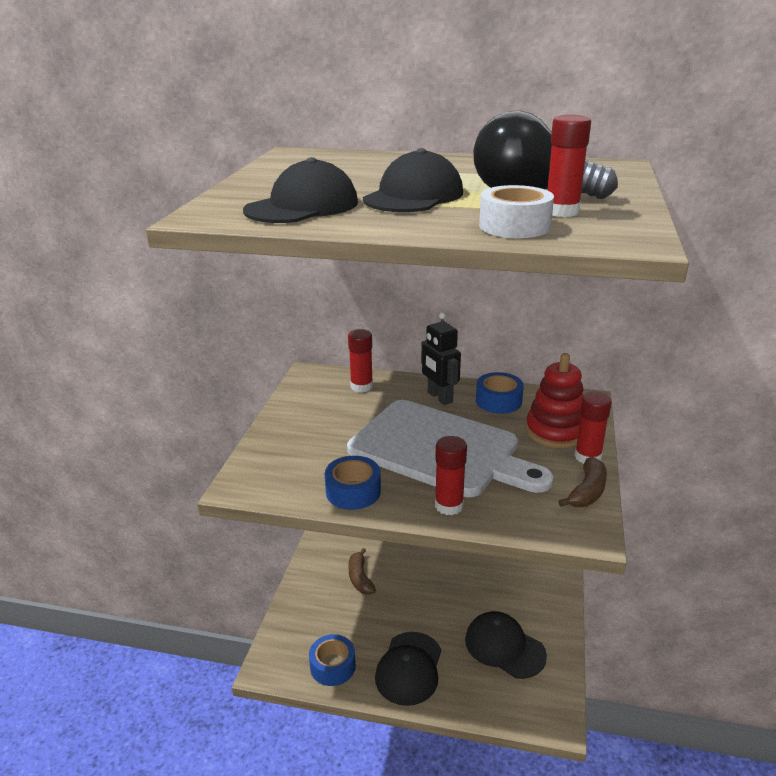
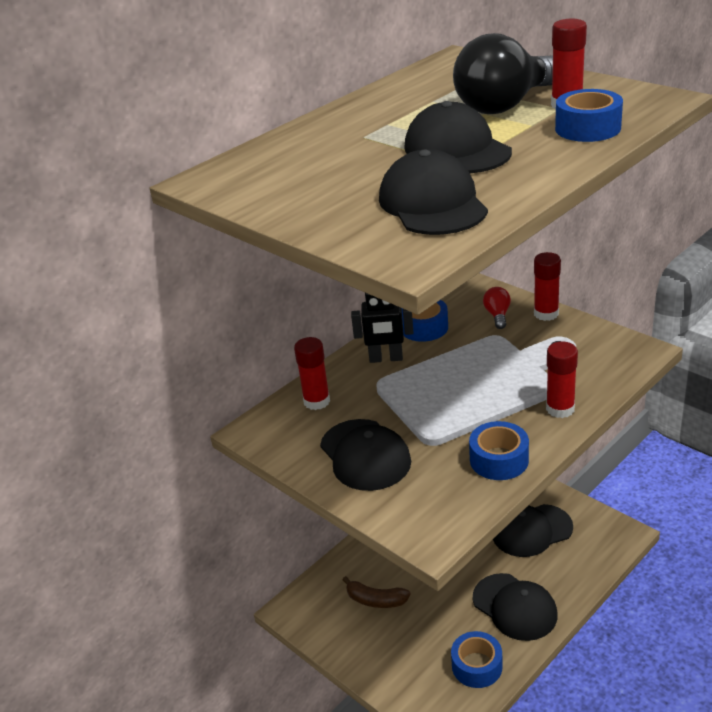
camera: 55 degrees left, 5 degrees up
white tape [479,185,554,238] -> blue tape [555,89,623,142]
red stacking toy [526,353,584,448] -> red light bulb [483,287,511,329]
brown banana [558,457,607,507] -> none
none -> black cap [320,419,411,491]

